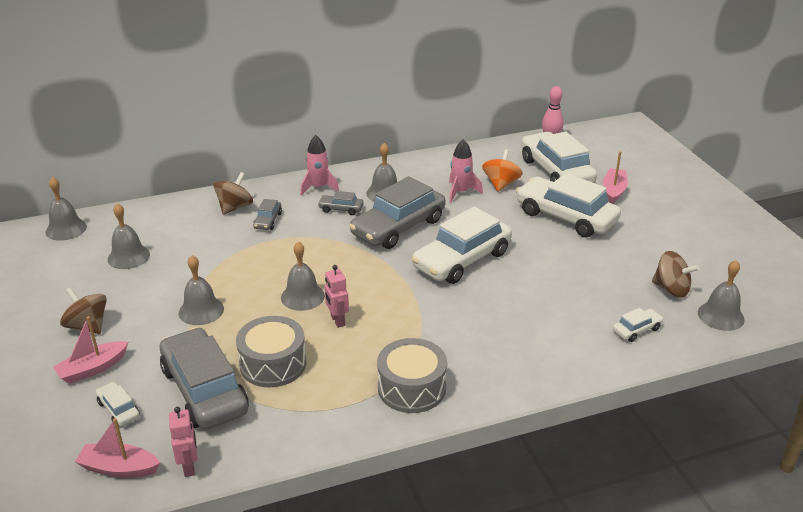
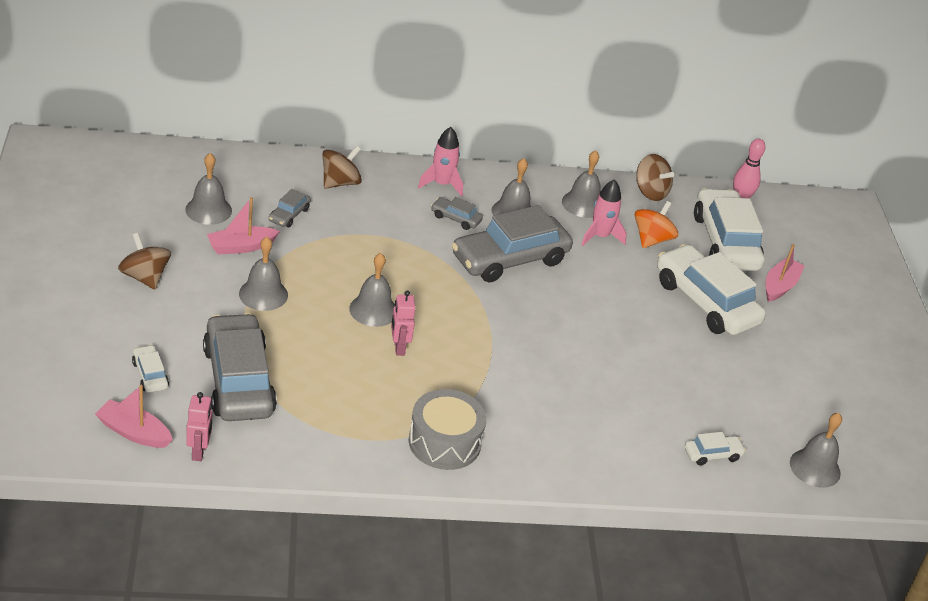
camera: 10 degrees right, 5 degrees up
grey bell [45,177,87,241] -> grey bell moved to [562,150,601,218]
pink boat [53,316,128,384] -> pink boat moved to [207,197,280,254]
grey drum [236,316,306,387] -> none
grey car [253,199,282,230] -> grey car moved to [269,189,311,227]
white car [412,206,512,284] -> none
brown spinning top [652,251,699,298] -> brown spinning top moved to [636,154,674,201]

